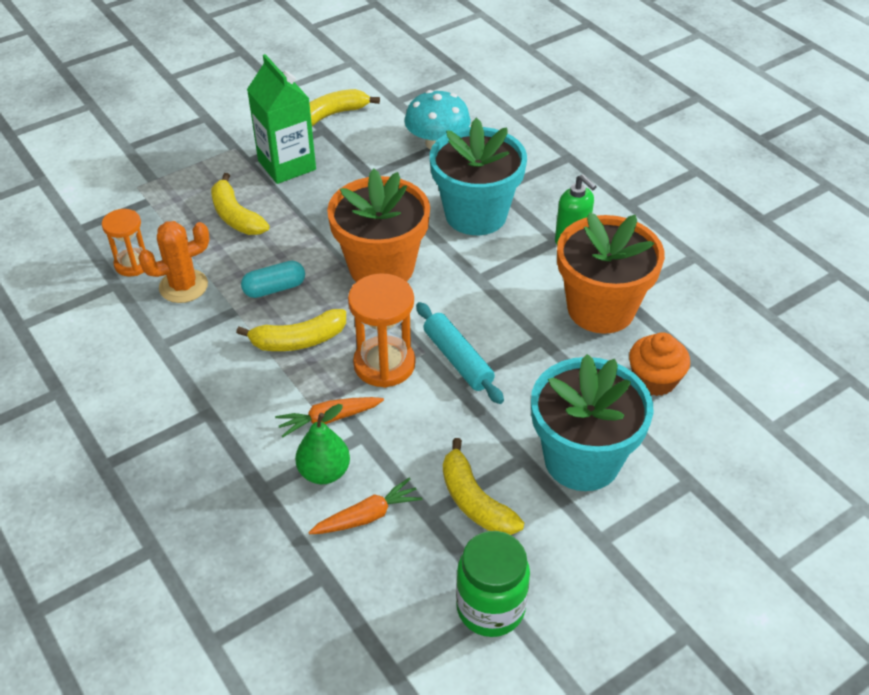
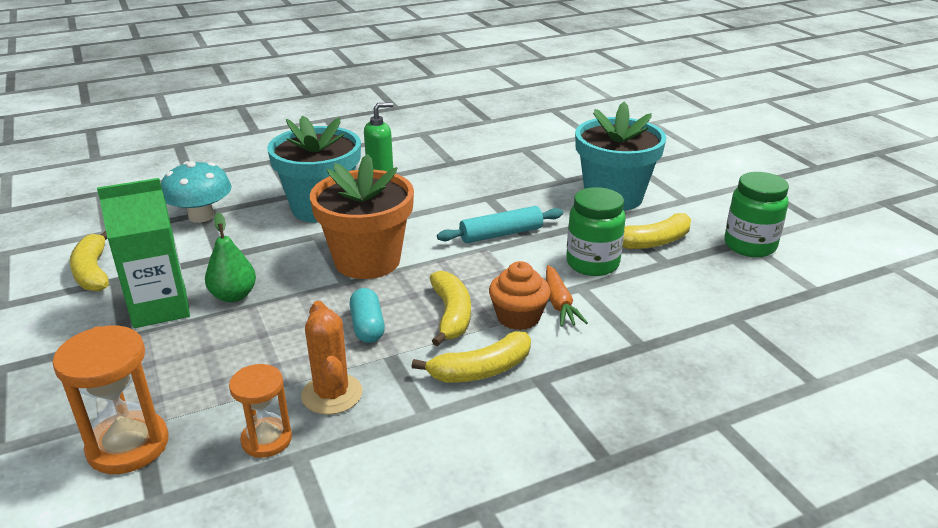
camera: 80 degrees left, 15 degrees down
yellow banana [211,173,269,235] -> yellow banana moved to [412,331,531,383]
green pear [295,404,350,484] -> green pear moved to [205,213,256,302]
orange carrot [309,478,422,534] -> none
orange hourglass [348,273,415,388] -> orange hourglass moved to [53,326,169,474]
orange flower pot [557,212,665,334] -> none
orange cupcake [629,332,690,396] -> orange cupcake moved to [489,261,550,330]
none -> green jar [566,187,626,276]

